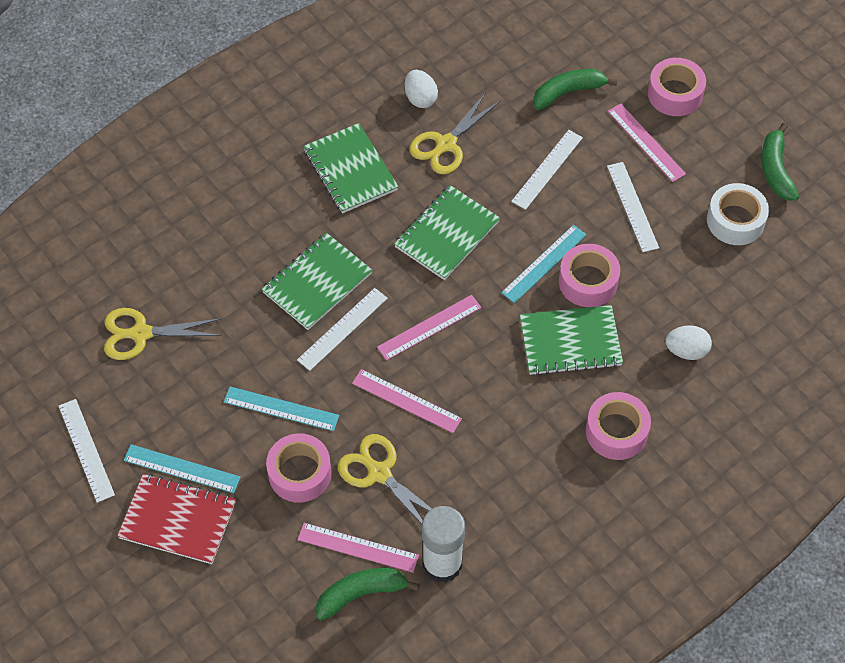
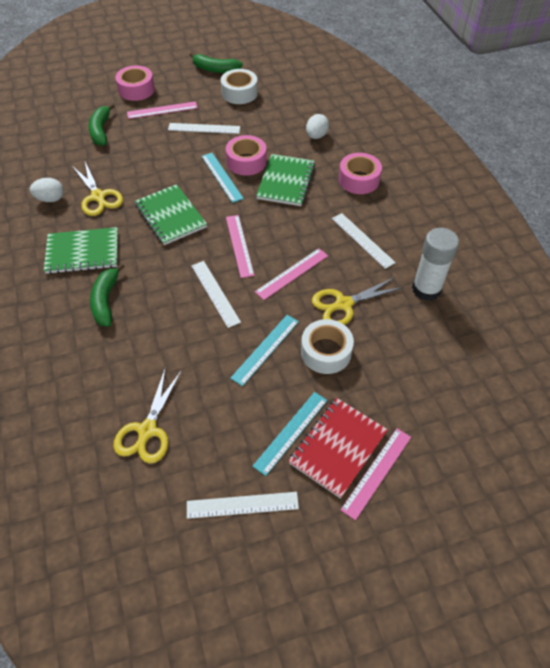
camera: 70 degrees left, 5 degrees down
green notebook [262,233,372,330] -> none
pink tape [266,433,331,503] -> white tape [301,319,354,374]
pink ruler [298,523,419,573] -> pink ruler moved to [341,428,411,520]
green banana [316,568,420,620] -> green banana moved to [90,263,125,326]
white ruler [511,130,583,210] -> white ruler moved to [332,213,396,269]

